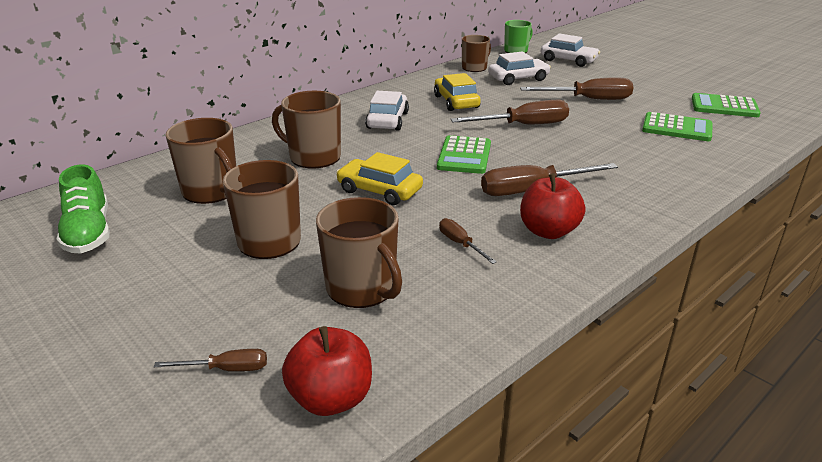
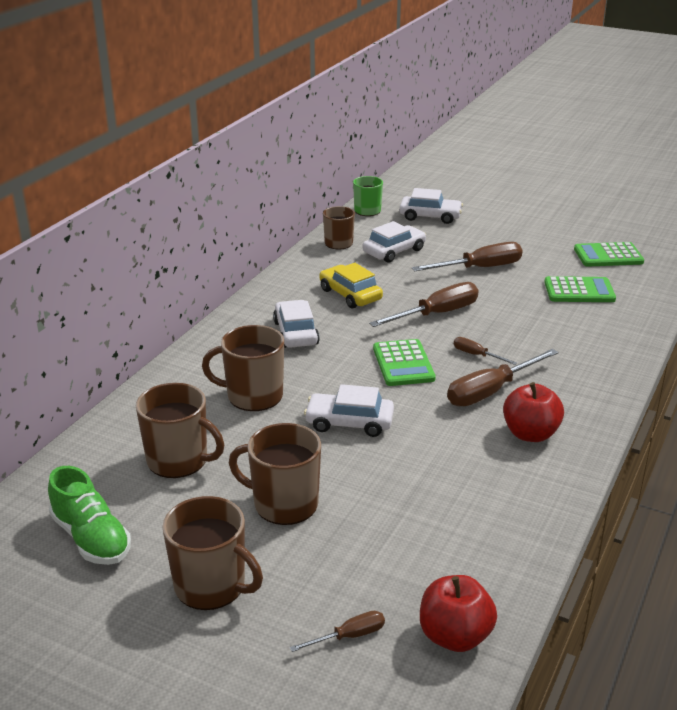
camera: 20 degrees left, 0 degrees up
brown mug [316,197,402,308] -> brown mug moved to [162,496,263,610]
yellow car [336,152,423,205] -> white car [304,384,394,437]
brown screwdriver [439,218,497,264] -> brown screwdriver moved to [454,337,517,365]

